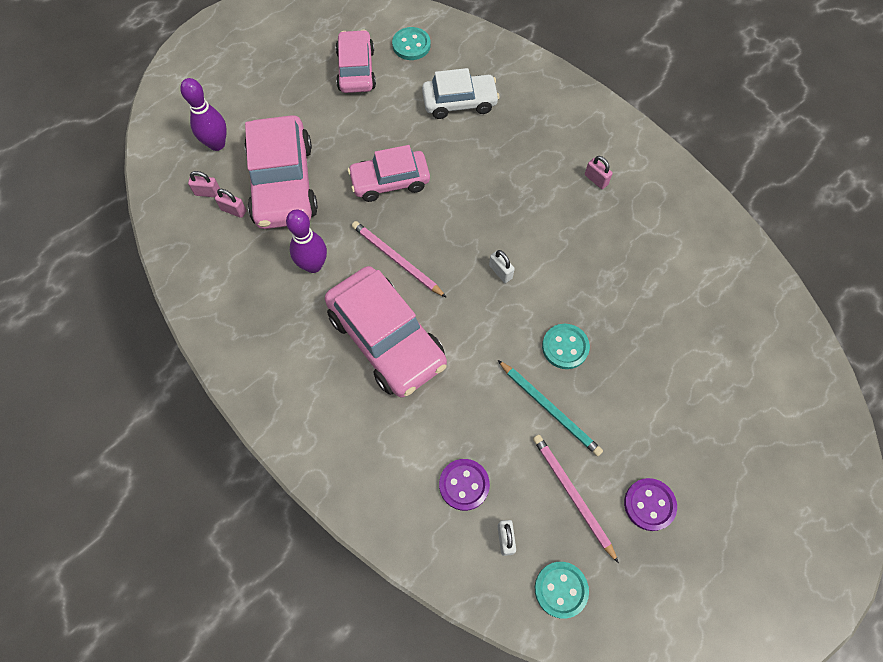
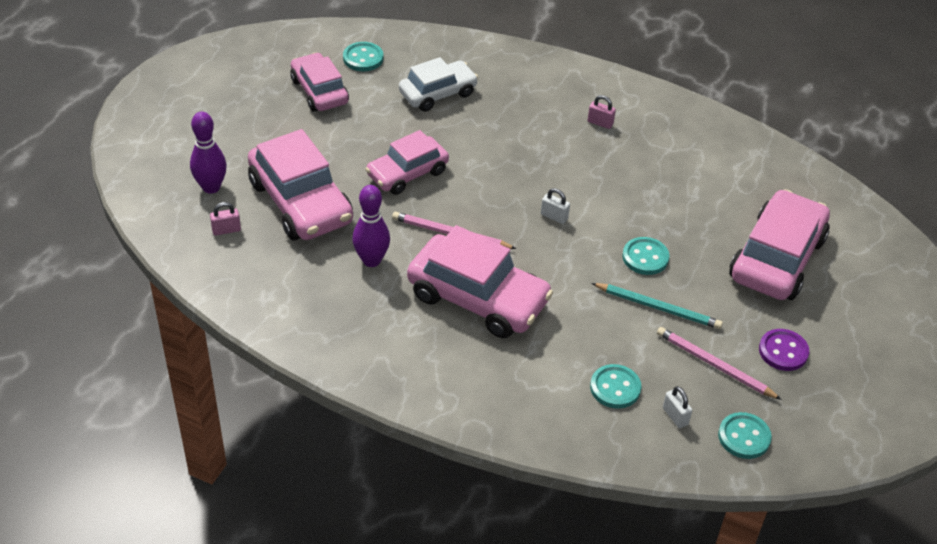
camera: 25 degrees left, 20 degrees down
pink padlock [215,189,246,218] -> none
purple button [439,459,490,511] -> turquoise button [590,364,641,409]
none -> pink car [729,189,830,300]

